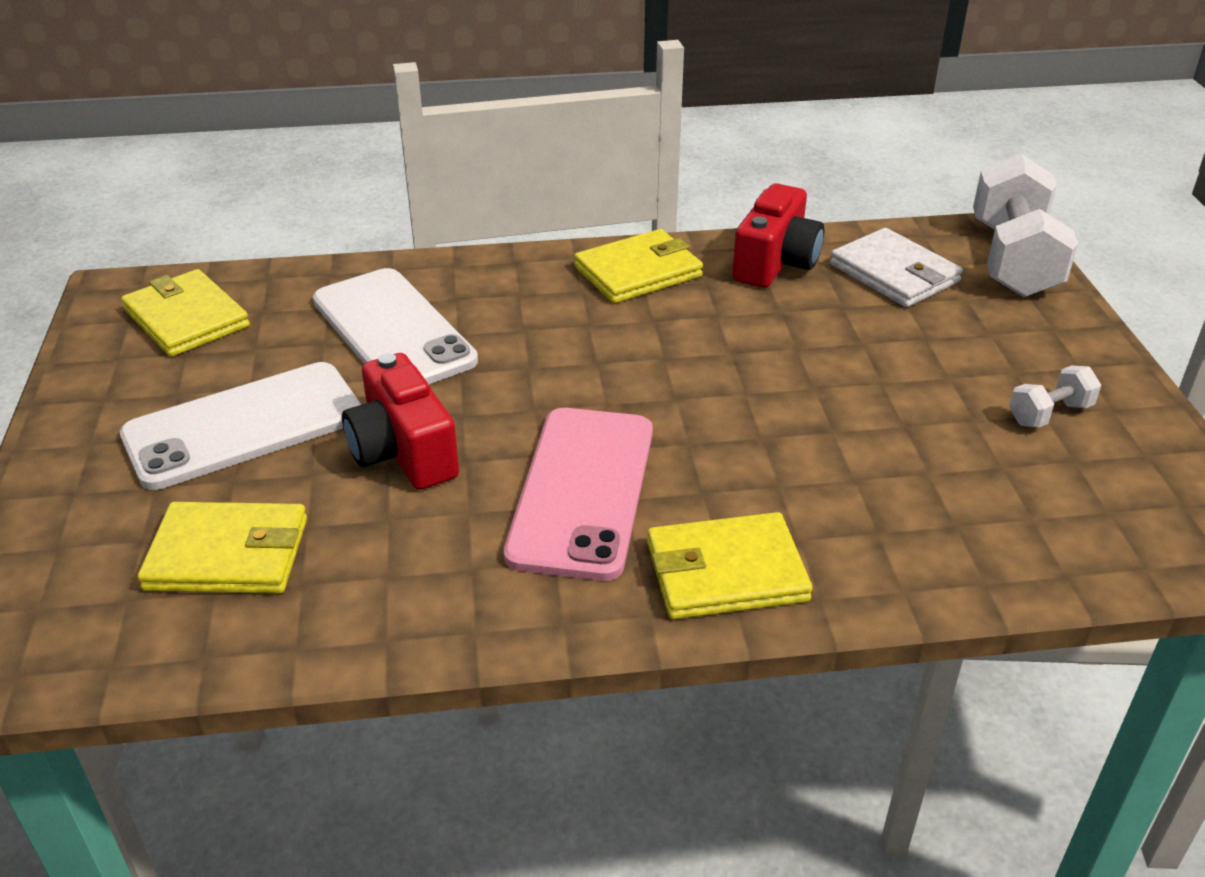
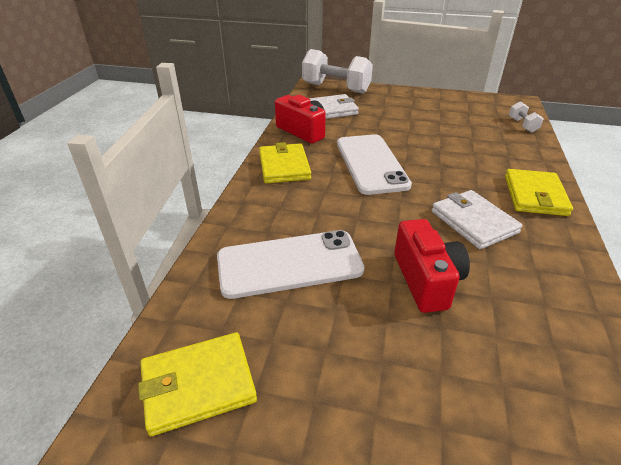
camera: 70 degrees left, 0 degrees up
white phone [120,362,361,490] -> white phone moved to [337,134,412,195]
yellow wallet [138,502,307,594] -> none
red camera [342,353,459,490] -> red camera turned 90 degrees counterclockwise [394,219,470,313]
pink phone [503,408,653,581] -> white wallet [432,190,523,249]
white dumbbell [1009,366,1101,428] -> white dumbbell moved to [509,101,544,133]

